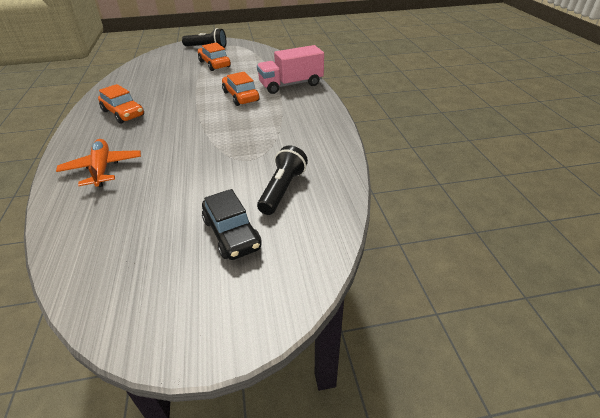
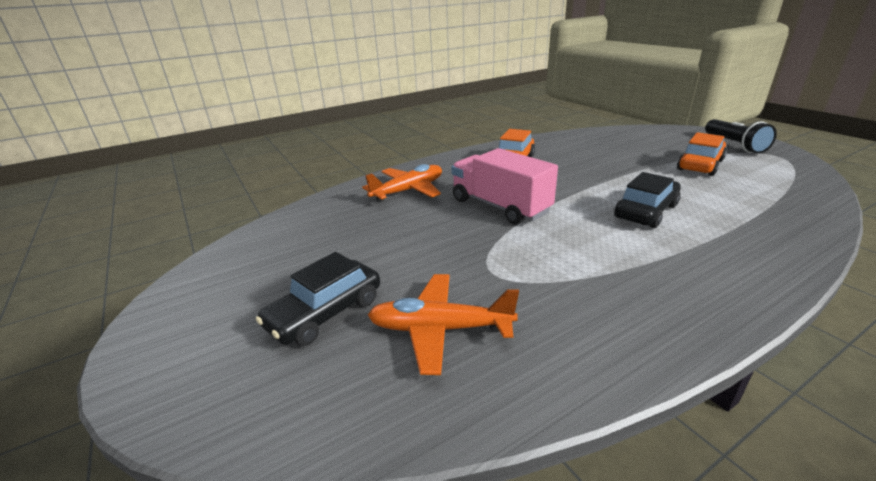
camera: 70 degrees right, 10 degrees down
orange car [222,72,259,106] -> black car [614,172,681,228]
pink truck [257,45,324,94] -> pink truck moved to [451,148,558,225]
black flashlight [257,145,308,215] -> orange plane [368,274,519,375]

